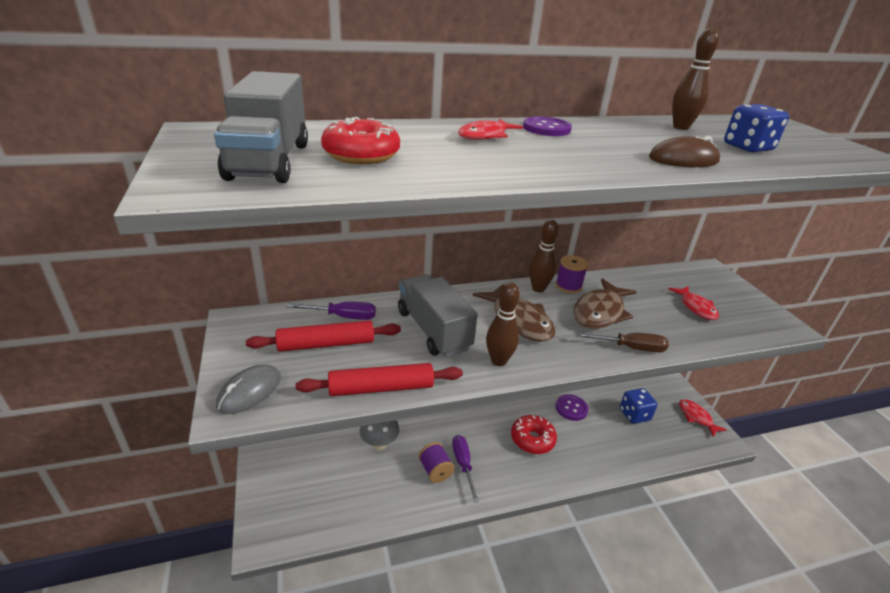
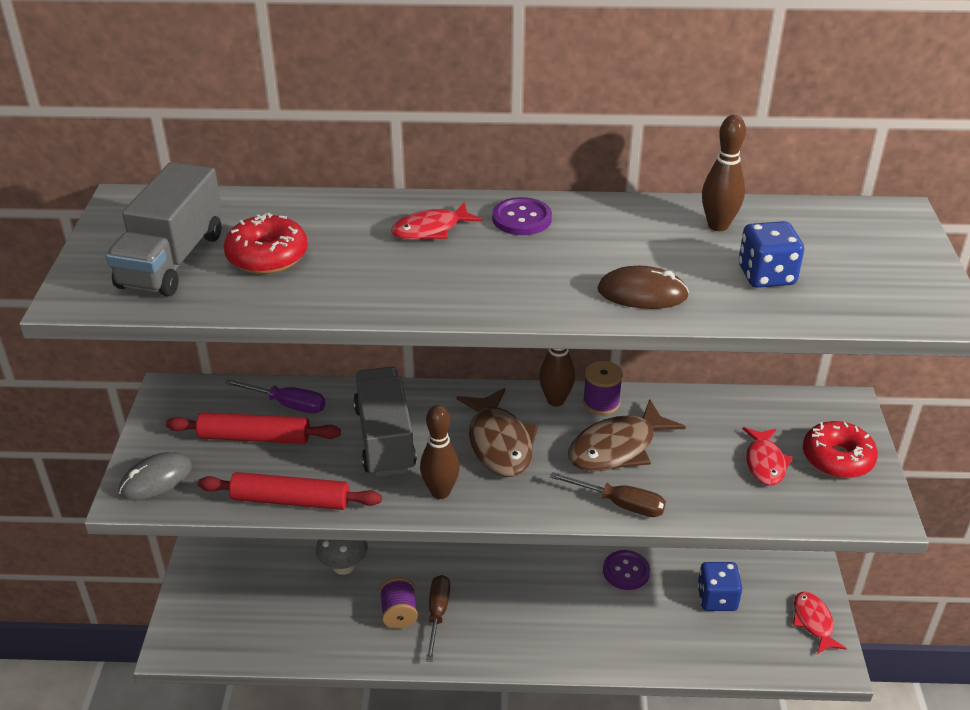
camera: 20 degrees right, 5 degrees up
purple screwdriver [452,435,479,503] -> brown screwdriver [426,575,450,662]
red donut [511,415,557,454] -> red donut moved to [803,421,878,478]

